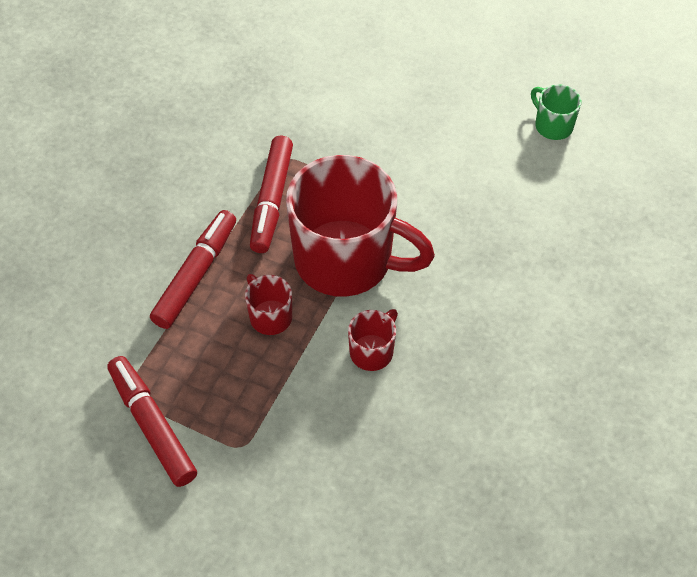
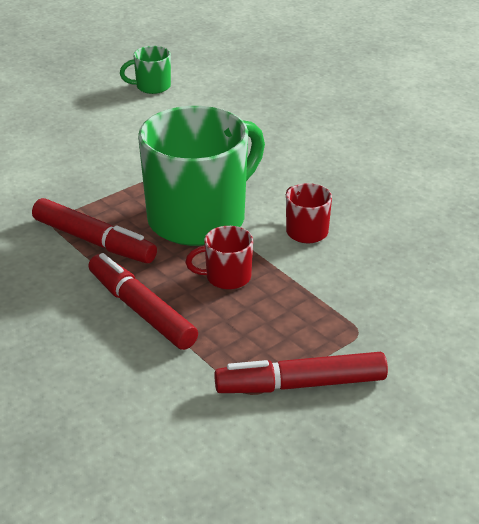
camera: 65 degrees left, 20 degrees down
red mug [286,155,435,297] -> green mug [138,106,265,246]

